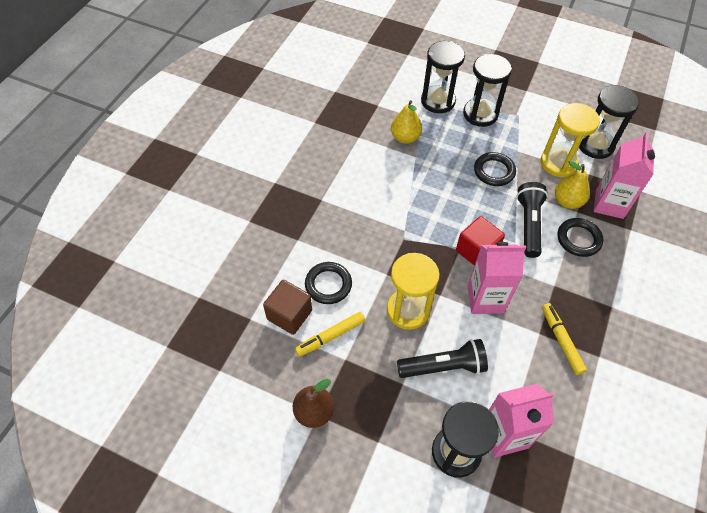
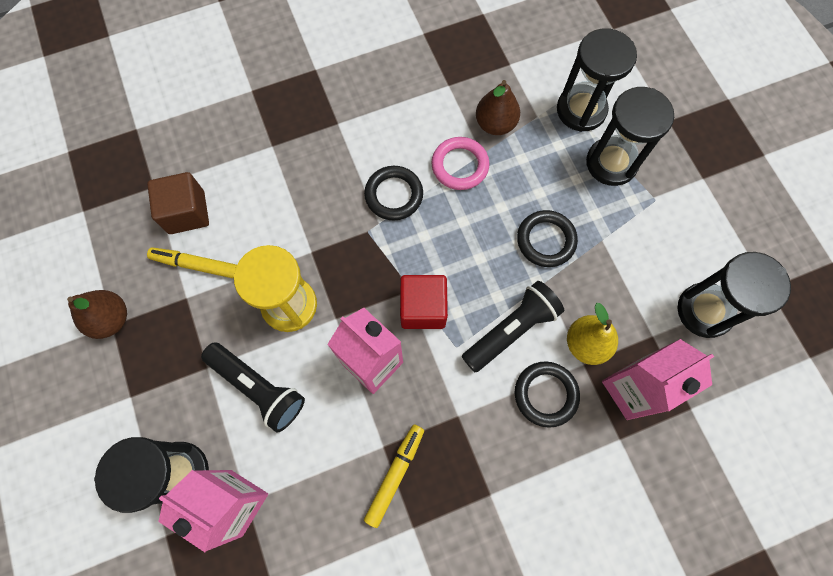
camera: 45 degrees right, 15 degrees up
black ring [305,262,352,304] -> black ring moved to [364,166,423,220]
yellow pear [391,100,422,144] -> brown pear [476,80,520,135]
yellow hourglass [541,103,600,178] -> none
none -> pink ring [431,137,490,190]

